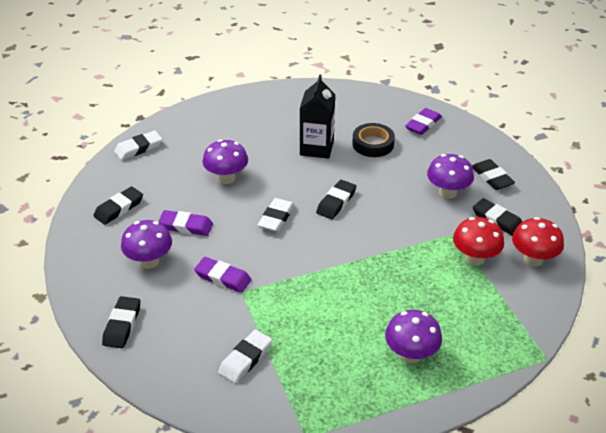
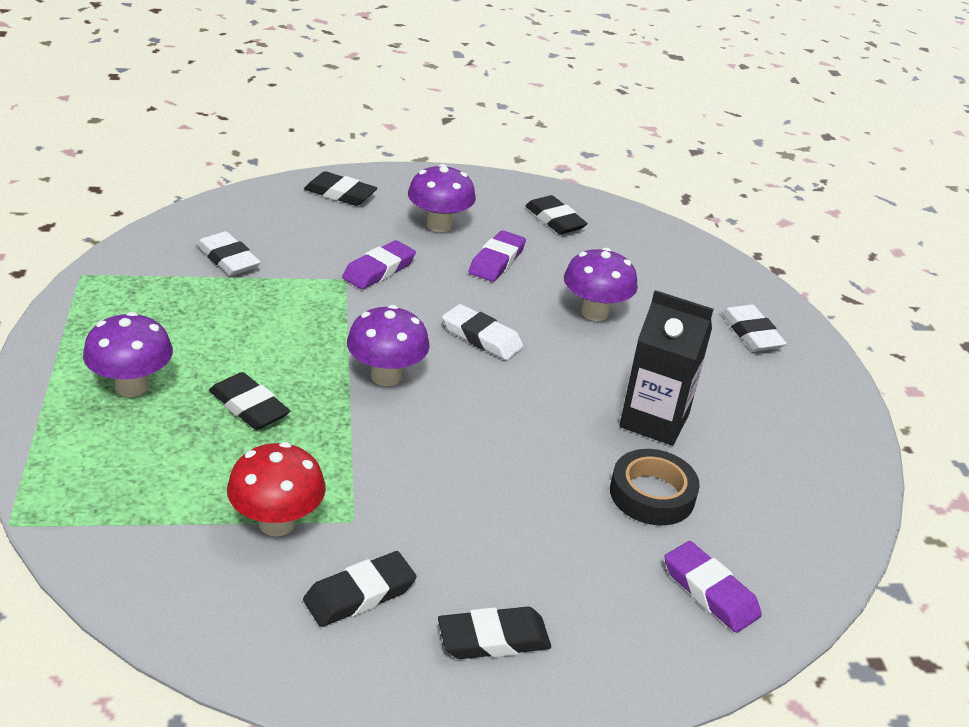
camera: 100 degrees right, 5 degrees down
white eraser [114,131,162,160] -> white eraser moved to [721,305,787,351]
black eraser [316,180,356,219] -> black eraser moved to [209,372,290,430]
purple mushroom [427,154,474,199] -> purple mushroom moved to [347,305,429,386]
red mushroom [512,217,564,267] -> none

